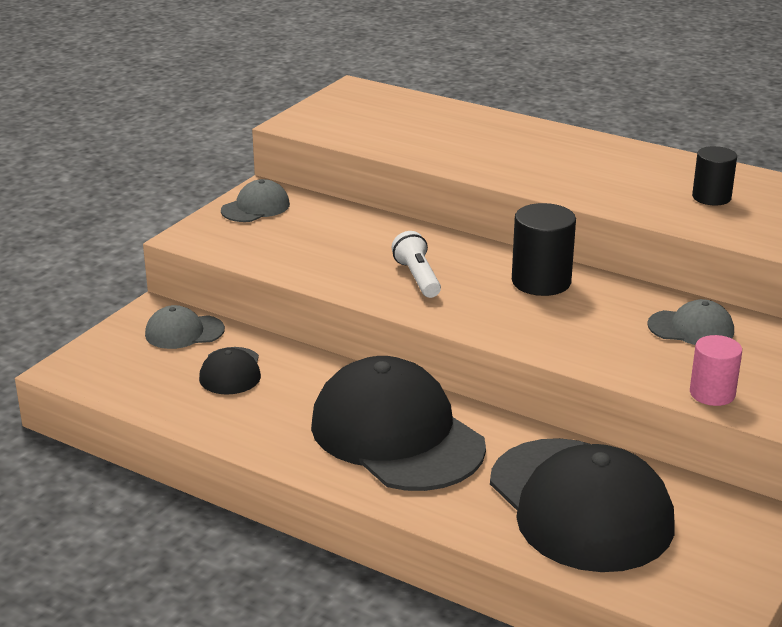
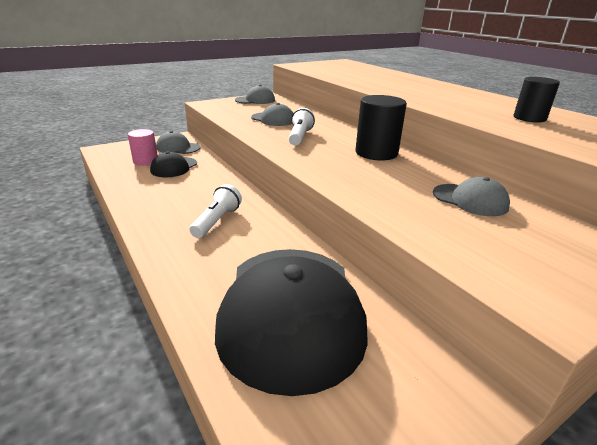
camera: 25 degrees right, 0 degrees up
black cap [311,356,486,491] -> white flashlight [190,184,242,238]
pink cylinder [690,335,742,406] -> pink cylinder moved to [128,129,157,166]
none -> grey cap [251,103,293,126]

